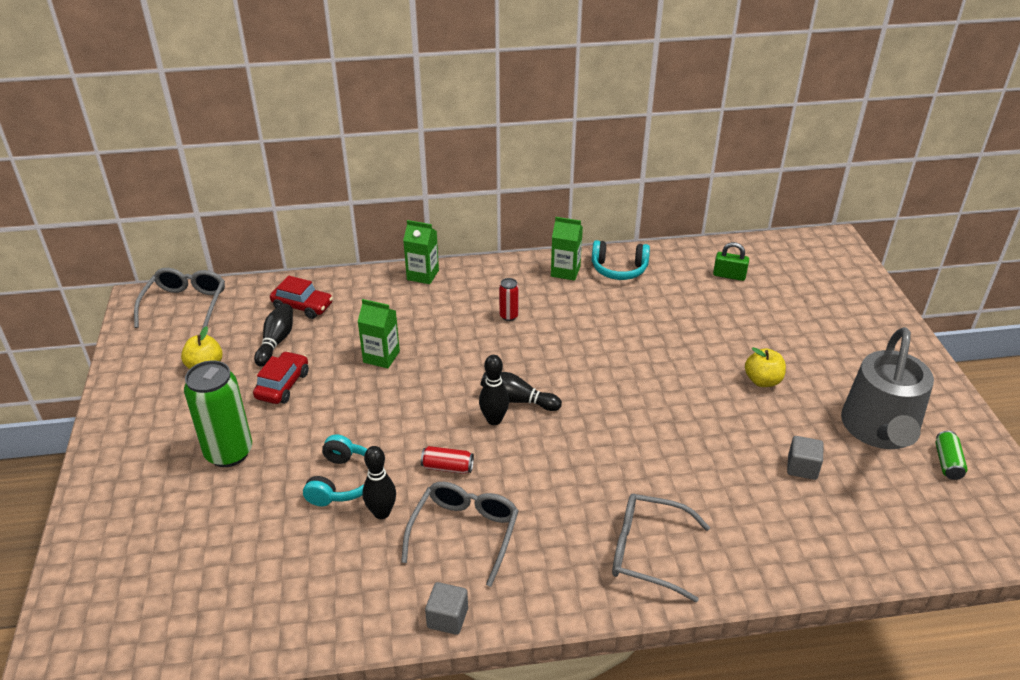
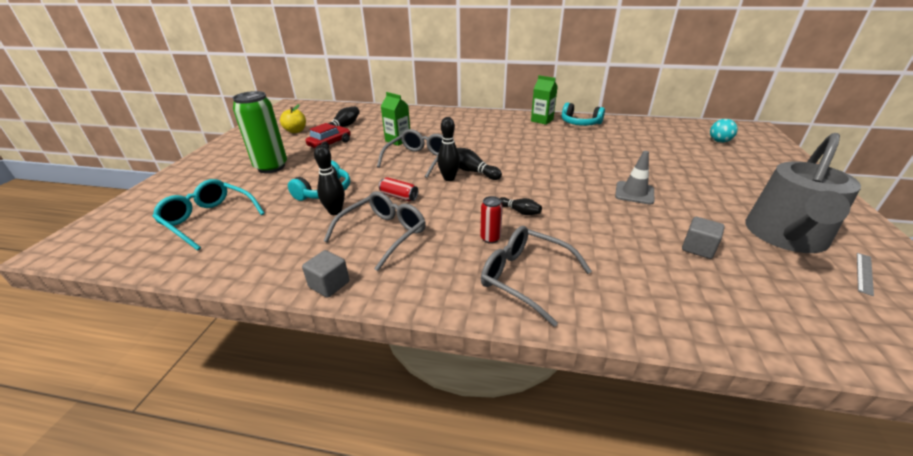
camera: 20 degrees right, 5 degrees down
grey glasses [134,268,225,329] -> grey glasses moved to [377,129,443,178]
red car [270,276,333,319] -> none
green carton [403,220,439,284] -> none
red can [499,278,519,321] -> red can moved to [480,196,503,244]
green padlock [713,242,749,281] -> none
yellow apple [745,347,786,387] -> none
green can [935,431,968,480] -> grey ruler [857,253,874,296]
none -> turquoise glasses [152,179,265,250]
none -> black bowling pin [500,197,542,215]
none -> grey traffic cone [615,151,655,205]
none -> turquoise ball [710,119,738,143]

